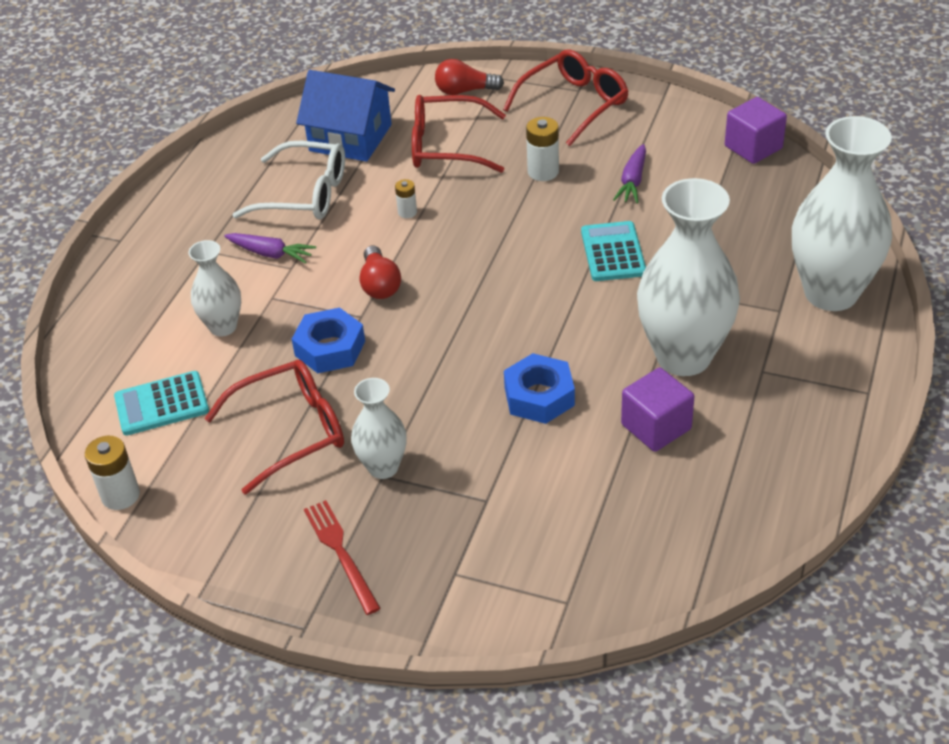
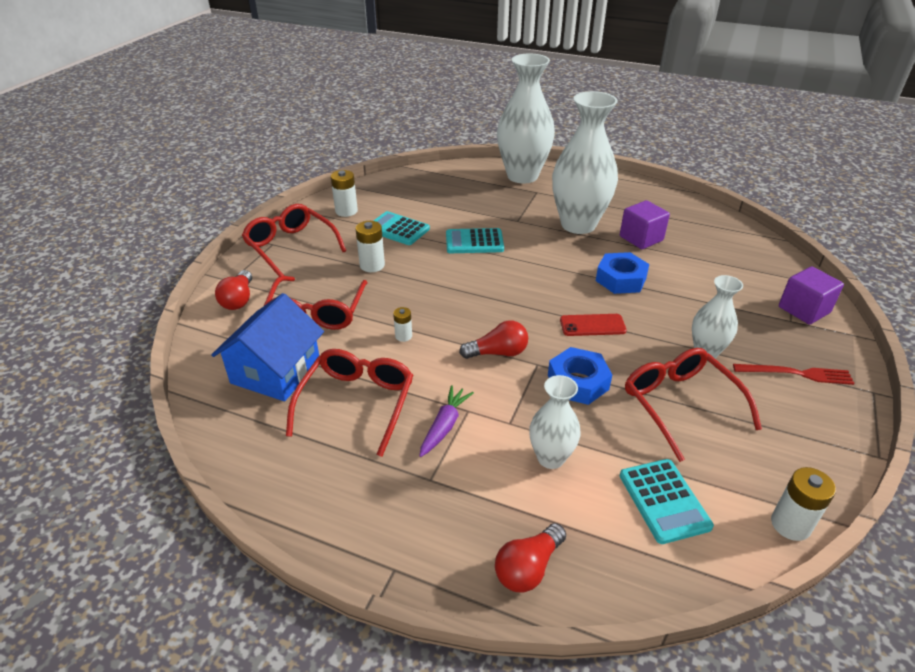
camera: 90 degrees left, 5 degrees down
white glasses [232,141,345,219] -> red glasses [286,349,413,457]
red fork [304,500,381,615] -> red fork turned 150 degrees counterclockwise [733,364,855,385]
purple carrot [613,144,646,204] -> turquoise calculator [373,211,430,245]
purple cube [725,97,787,164] -> purple cube moved to [779,266,844,325]
none -> white battery [331,170,358,217]
none -> red light bulb [495,523,566,592]
none -> red phone [560,314,627,336]

